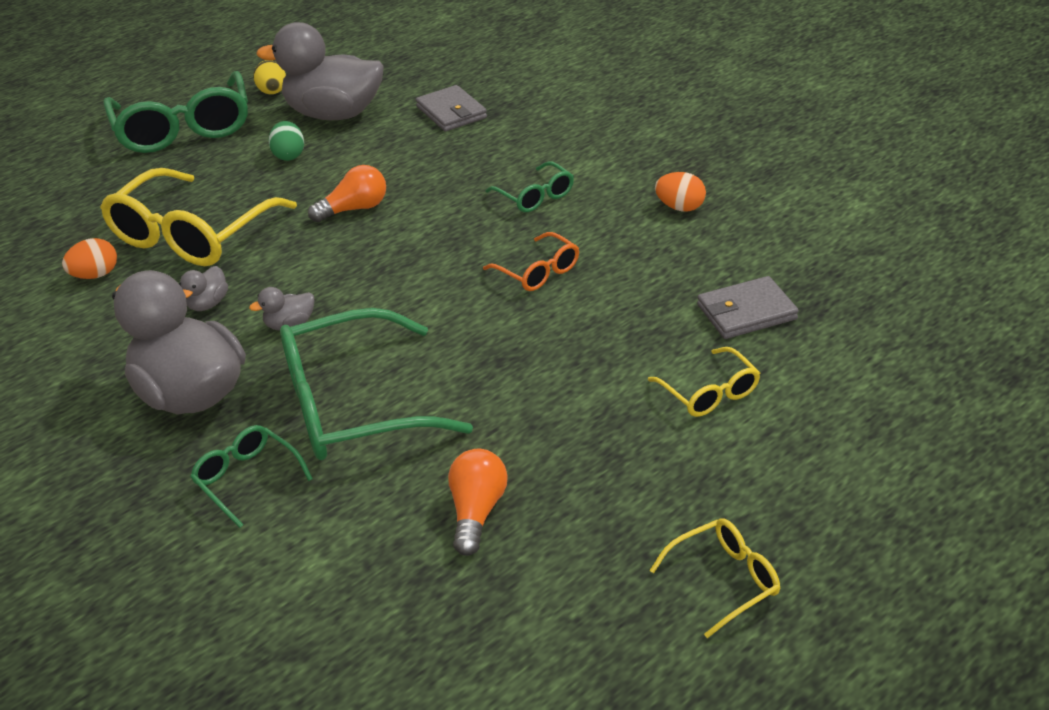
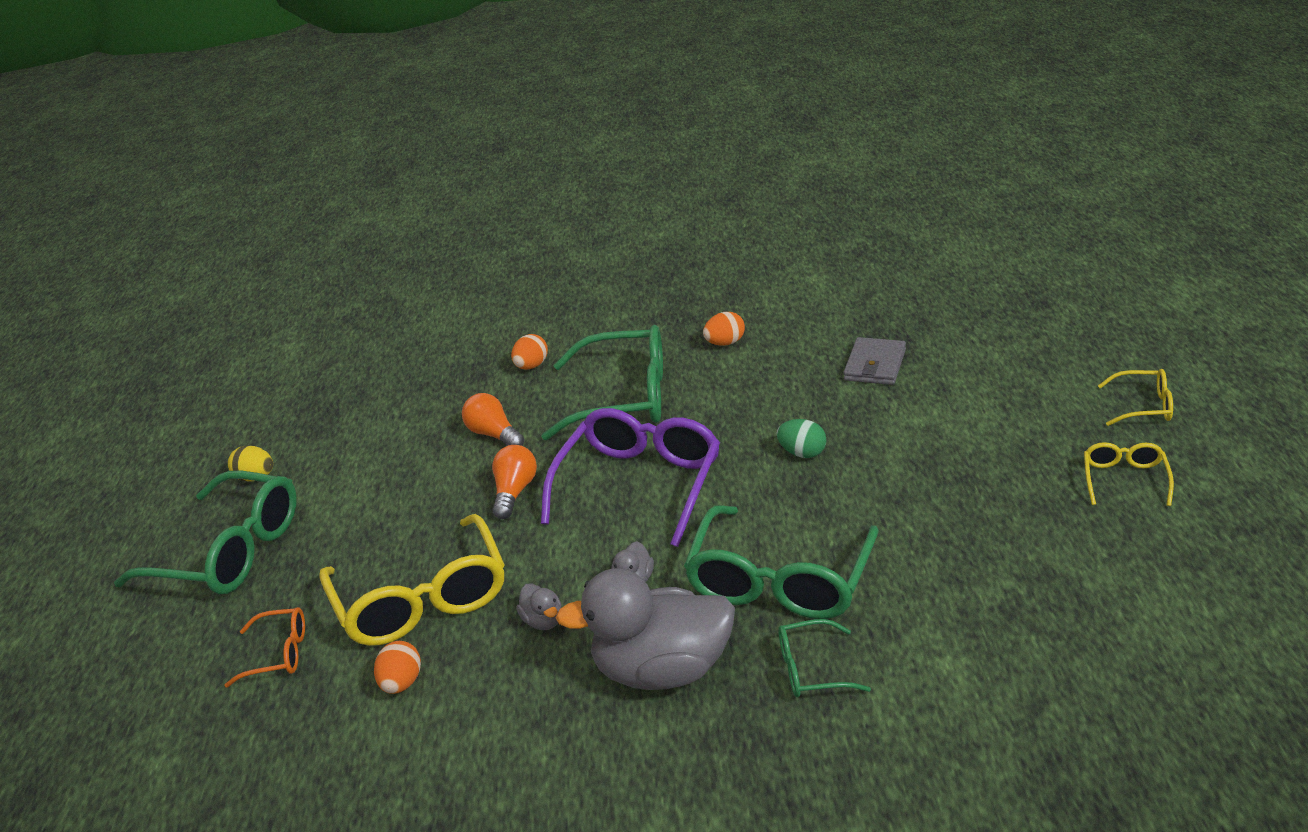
camera: 50 degrees left, 5 degrees down
grey duck [257,22,384,120] -> none
green egg [268,121,304,161] -> green egg moved to [777,419,826,458]
grey wallet [416,85,487,131] -> none
orange light bulb [448,449,508,556] -> orange light bulb moved to [462,393,524,446]
orange glasses [483,232,579,291] -> orange glasses moved to [224,607,305,687]
green glasses [485,162,574,212] -> green glasses [541,325,663,440], size x2.06
yellow glasses [648,347,760,417] -> yellow glasses moved to [1098,369,1173,426]
none -> orange egg [511,334,548,369]
none -> purple glasses [541,408,720,547]

